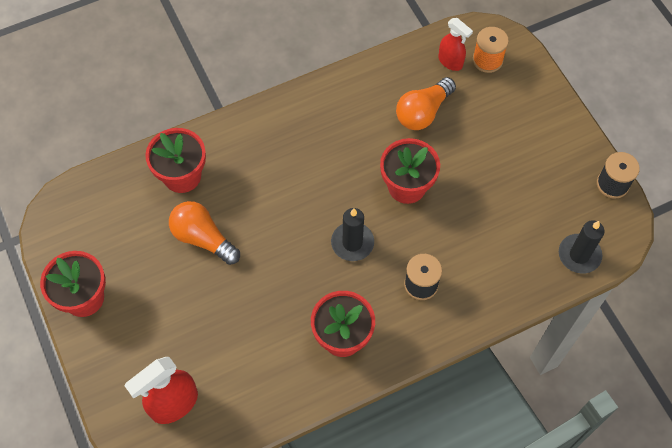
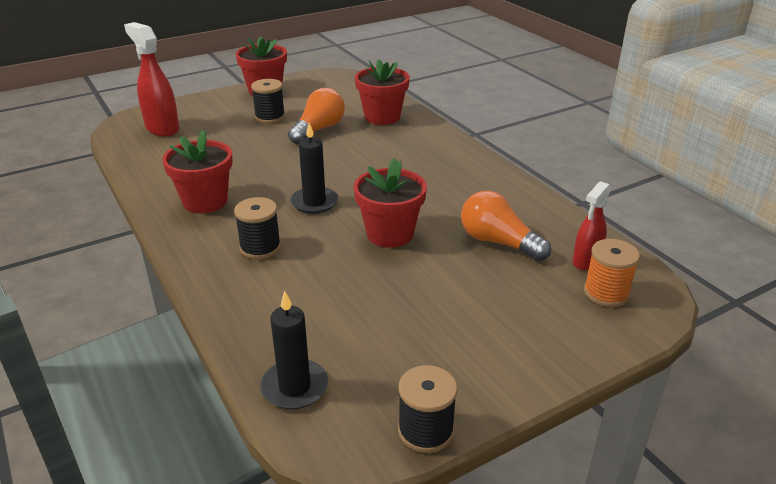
camera: 85 degrees right, 30 degrees down
none -> black spool [251,79,285,124]

